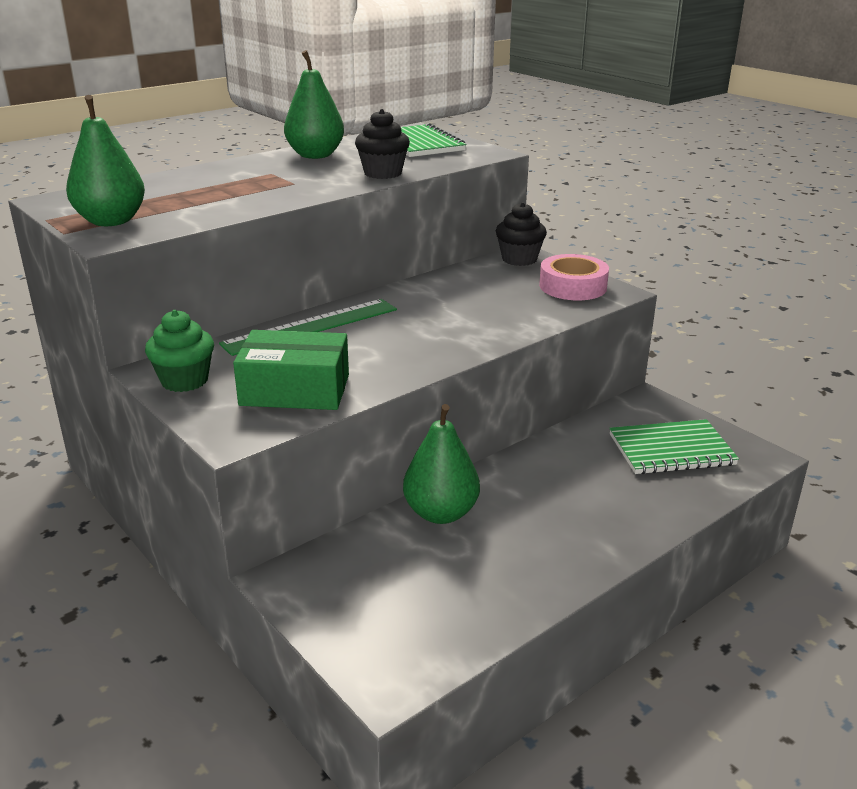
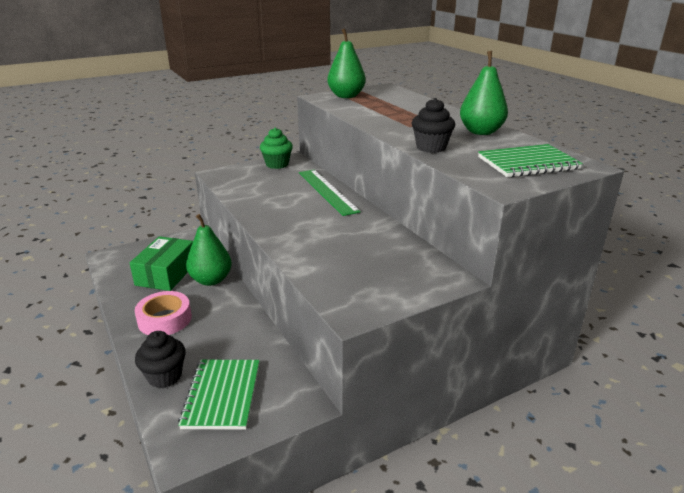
camera: 100 degrees right, 0 degrees up
green box [233,330,349,410] -> green box moved to [130,236,193,291]
black cupcake [496,202,547,266] -> black cupcake moved to [135,331,186,388]
pink tape [539,254,609,300] -> pink tape moved to [135,291,192,335]

